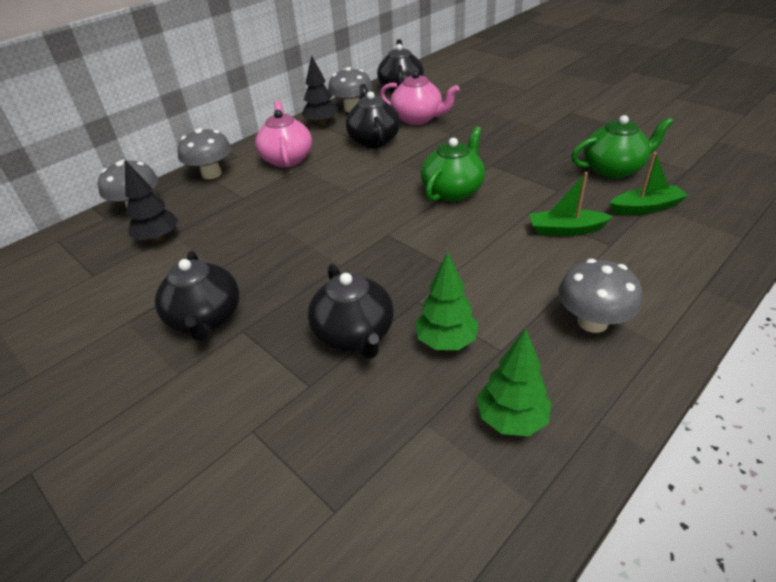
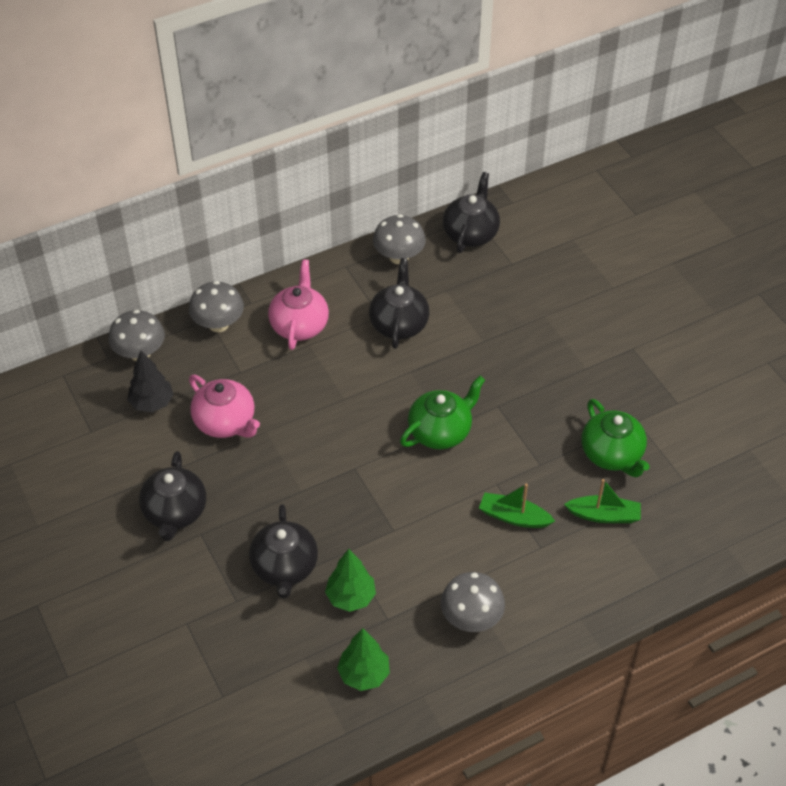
camera: 15 degrees right, 10 degrees up
black tree [301,55,338,126] -> none
pink teapot [380,71,460,125] -> pink teapot moved to [189,375,260,438]
green teapot [571,115,673,179] -> green teapot turned 60 degrees clockwise [581,399,650,478]

